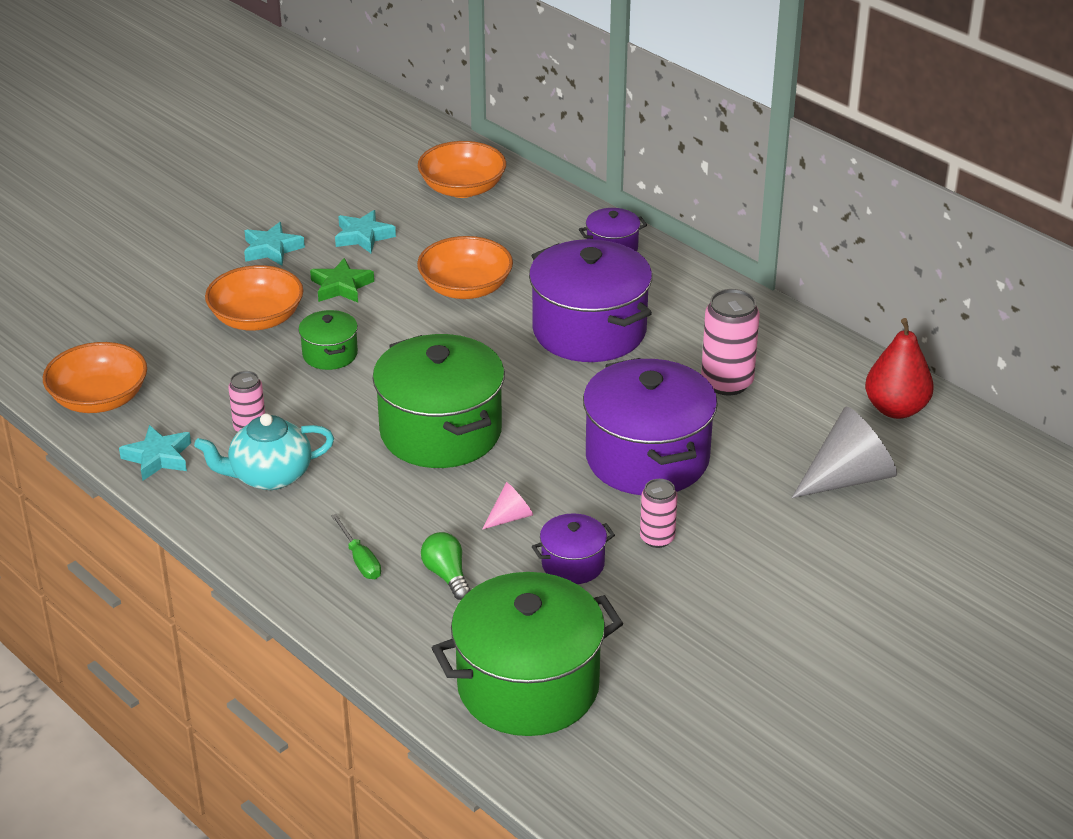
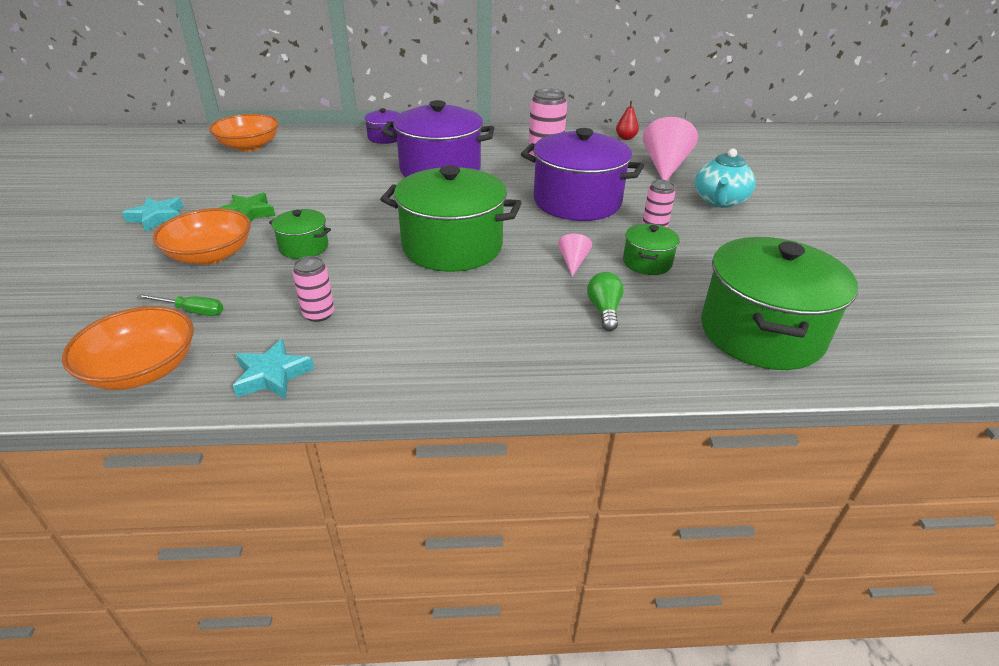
camera: 50 degrees left, 0 degrees up
turquoise teapot [194,414,334,490] -> turquoise teapot moved to [695,148,756,208]
green screwdriver [331,514,381,579] -> green screwdriver moved to [137,294,223,316]
turquoise star [335,210,396,253] -> none
orange bowl [417,236,513,299] -> none
green light bulb [421,532,471,600] -> green light bulb turned 75 degrees clockwise [587,272,624,331]
purple pot [532,513,615,584] -> green pot [623,224,680,275]
grey cone [792,407,897,498] -> pink cone [643,117,698,180]
red pear [865,318,934,419] -> red pear [616,101,639,140], size x0.56

